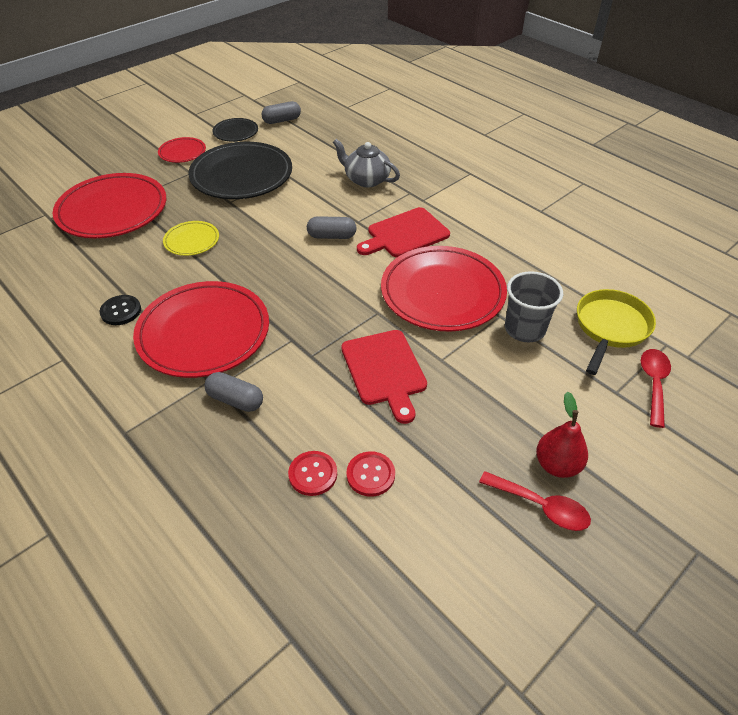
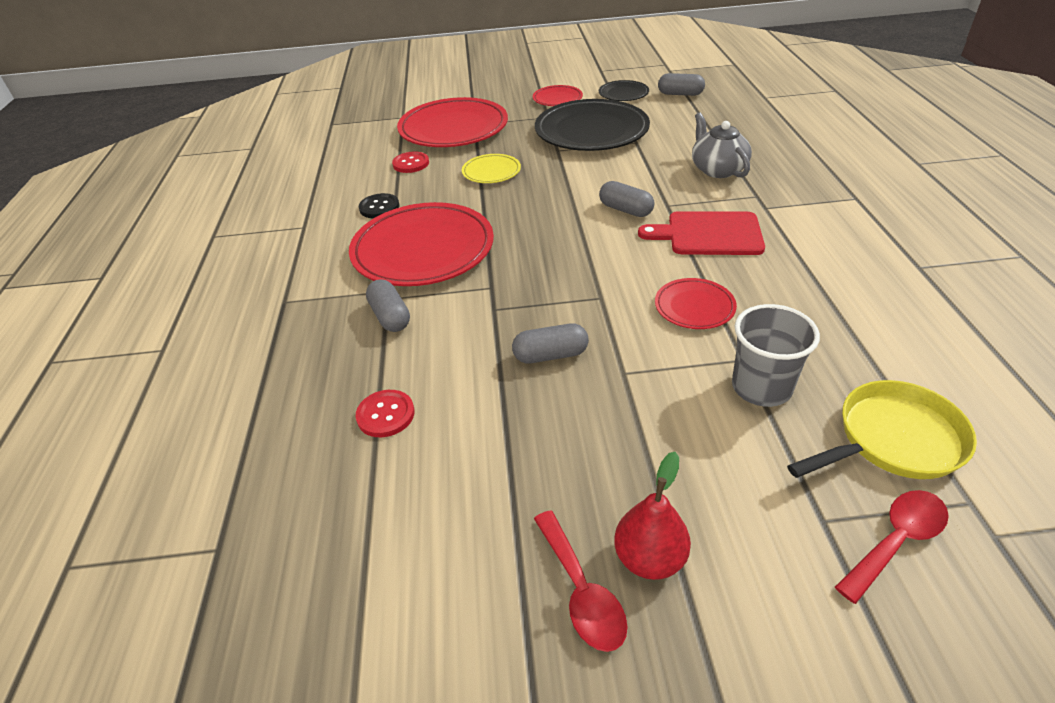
camera: 40 degrees right, 5 degrees down
red cutting board [341,330,427,424] -> grey capsule [512,323,589,363]
red button [346,451,395,497] -> red button moved to [392,151,429,173]
red plate [381,246,507,331] -> red plate [655,278,737,329], size x0.48

